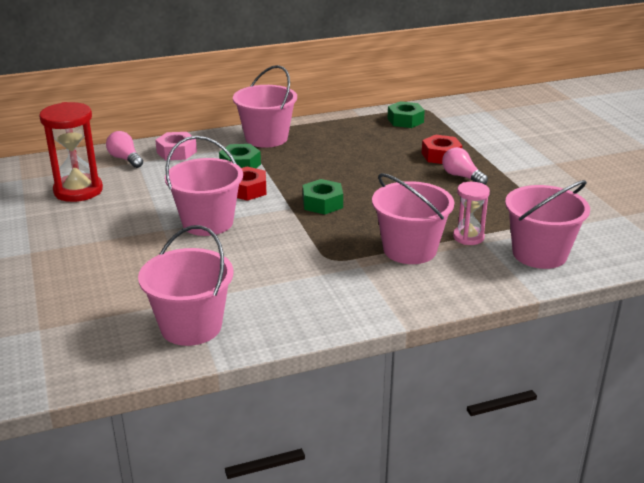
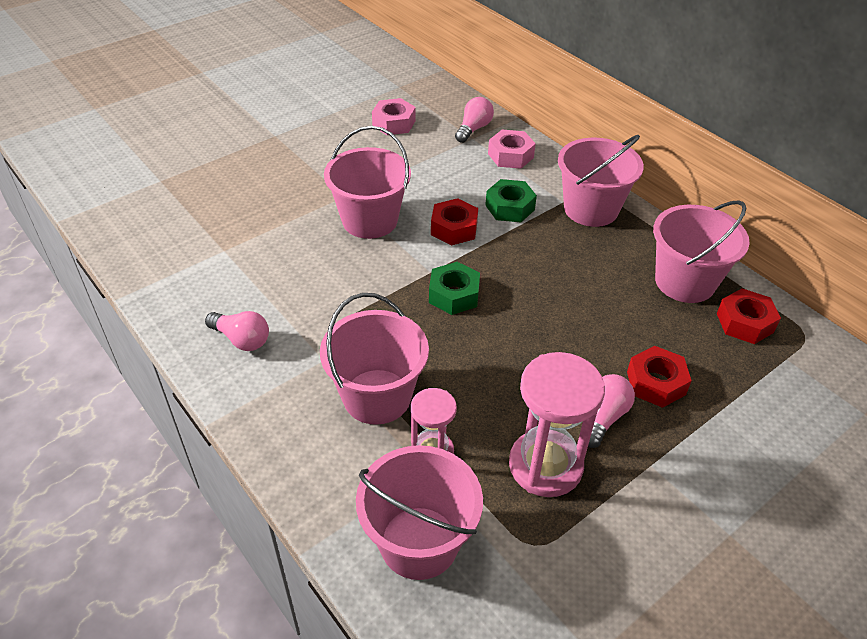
camera: 70 degrees right, 15 degrees up
red hourglass [39,102,103,202] -> pink nut [372,98,416,135]
pink bucket [138,225,233,346] -> pink bucket moved to [653,200,750,303]
green nut [387,101,425,128] -> red nut [717,288,781,344]
none -> pink light bulb [205,311,269,351]
none -> pink hourglass [509,352,605,497]

